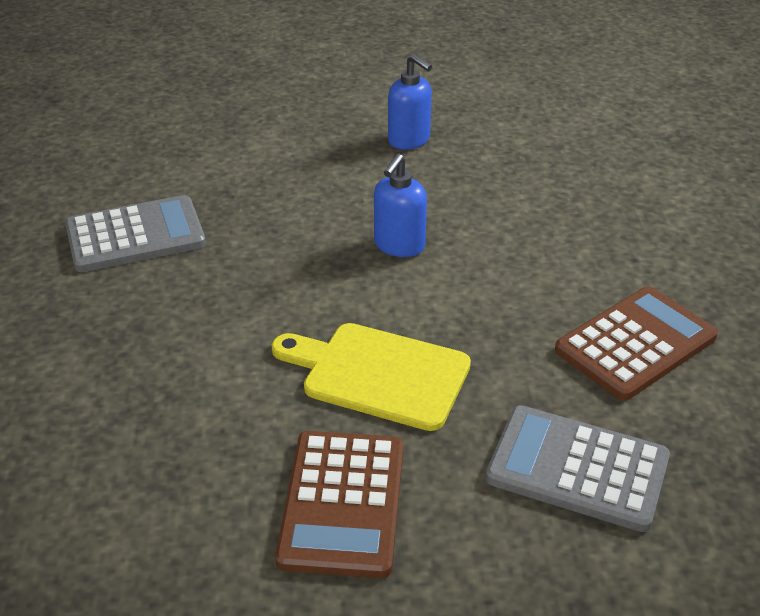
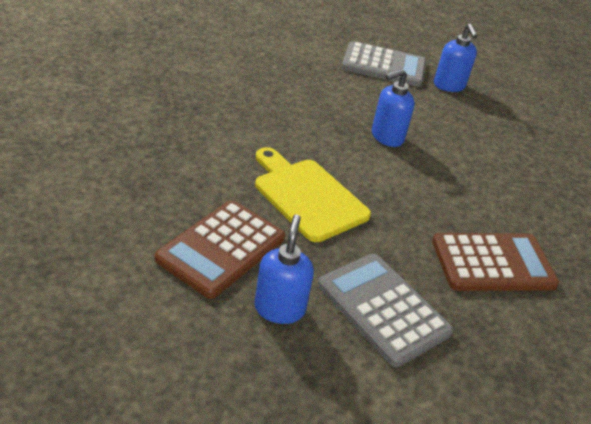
camera: 25 degrees right, 0 degrees up
grey calculator [65,195,206,272] -> grey calculator moved to [341,41,426,87]
none -> blue soap dispenser [254,214,314,324]

